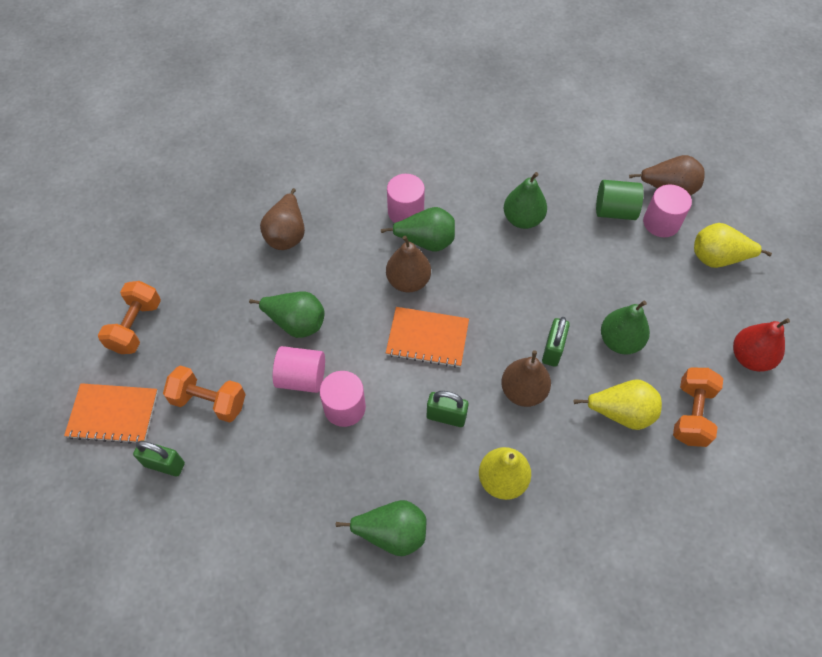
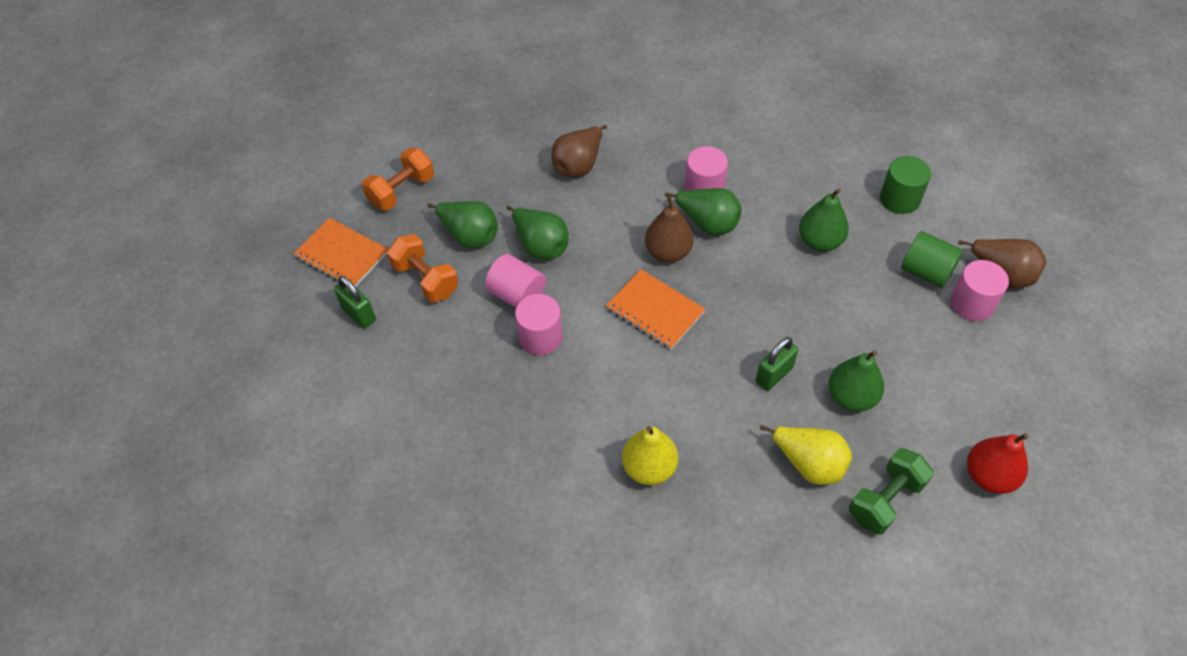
camera: 30 degrees right, 5 degrees down
green pear [335,500,426,556] -> green pear moved to [427,201,498,249]
green padlock [427,391,469,427] -> none
brown pear [501,350,551,407] -> none
orange dumbbell [673,368,723,447] -> green dumbbell [849,448,934,535]
yellow pear [694,223,772,268] -> none
none -> green cylinder [880,156,931,214]

